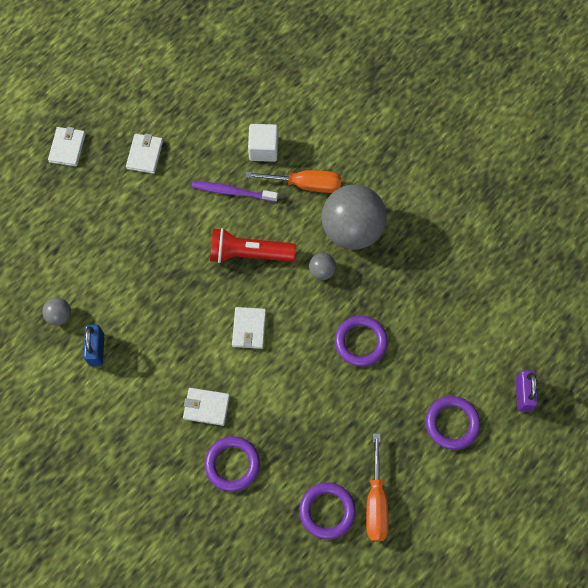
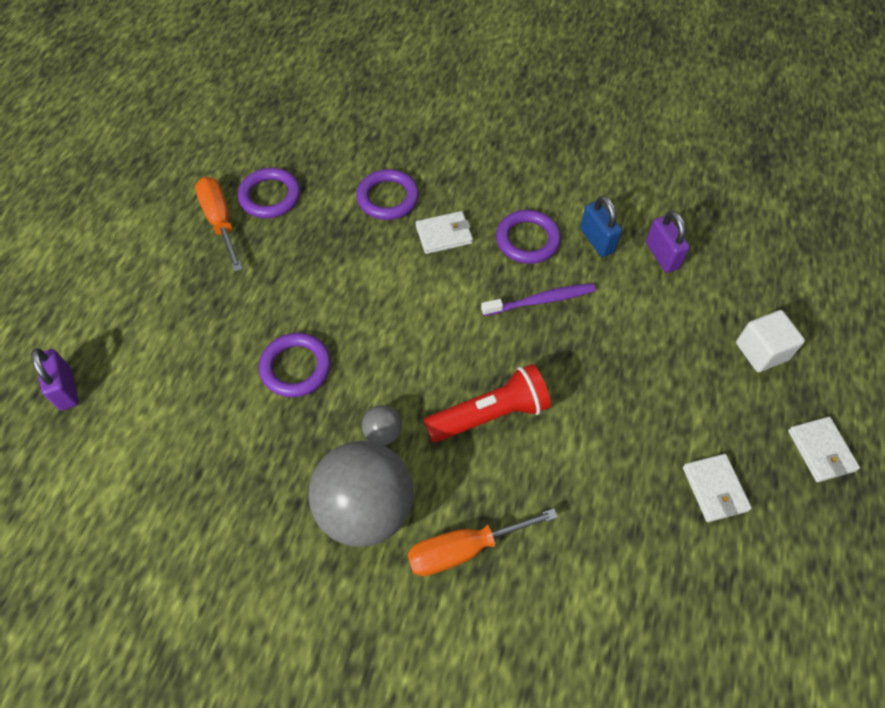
camera: 155 degrees right, 10 degrees down
grey ball [42,298,71,326] -> purple padlock [646,211,690,273]
purple toothbrush [191,181,278,202] -> purple toothbrush moved to [481,283,596,316]
white wallet [232,307,266,349] -> none
white cube [248,124,278,162] -> white cube moved to [736,310,805,372]
purple ring [426,396,480,450] -> purple ring moved to [496,210,561,264]

